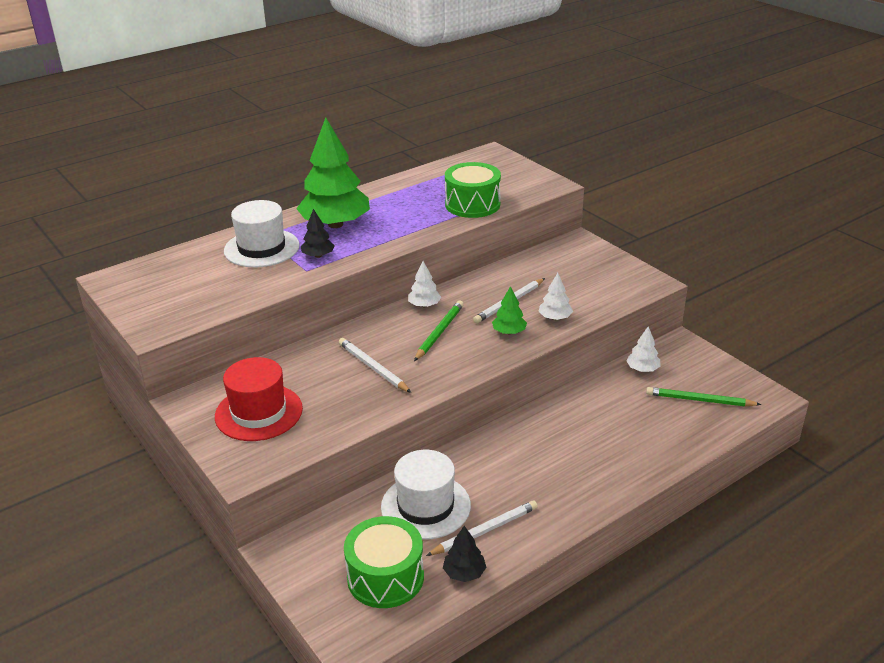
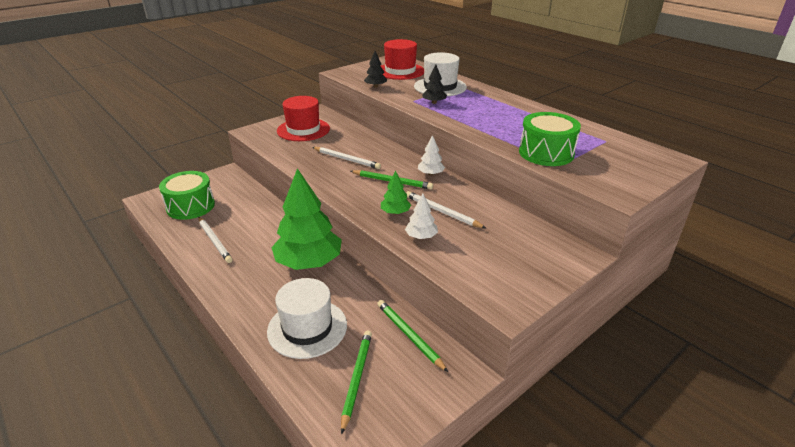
camera: 85 degrees right, 0 degrees up
green tree [296,118,370,228] -> green tree moved to [271,168,342,270]
white pencil [339,338,411,393] -> white pencil turned 75 degrees clockwise [312,147,381,169]
white hat [381,450,471,540] -> white hat moved to [267,278,347,359]
black tree [443,526,486,582] -> black tree moved to [364,51,387,88]
white tree [626,326,661,372] -> green pencil [377,300,448,372]
none -> red hat [381,39,424,80]

